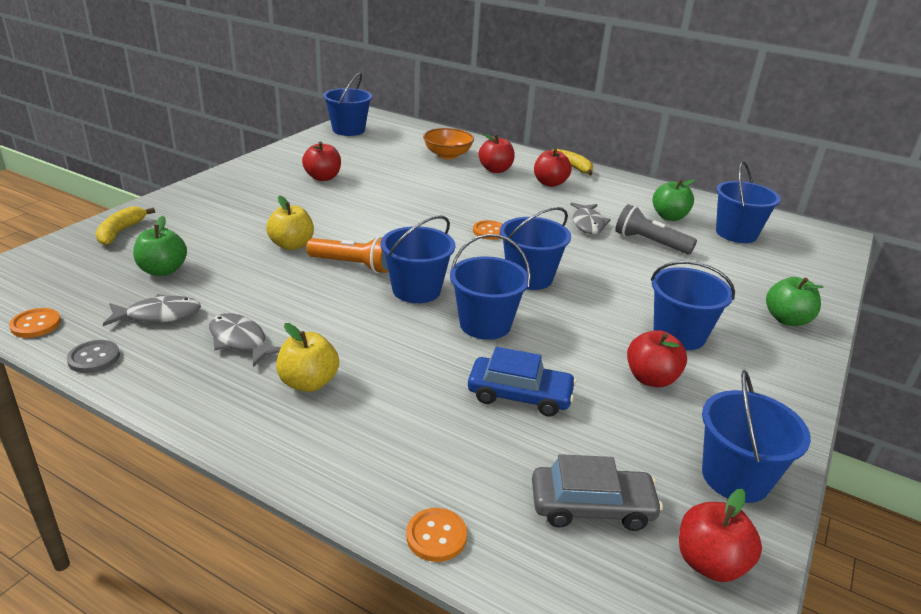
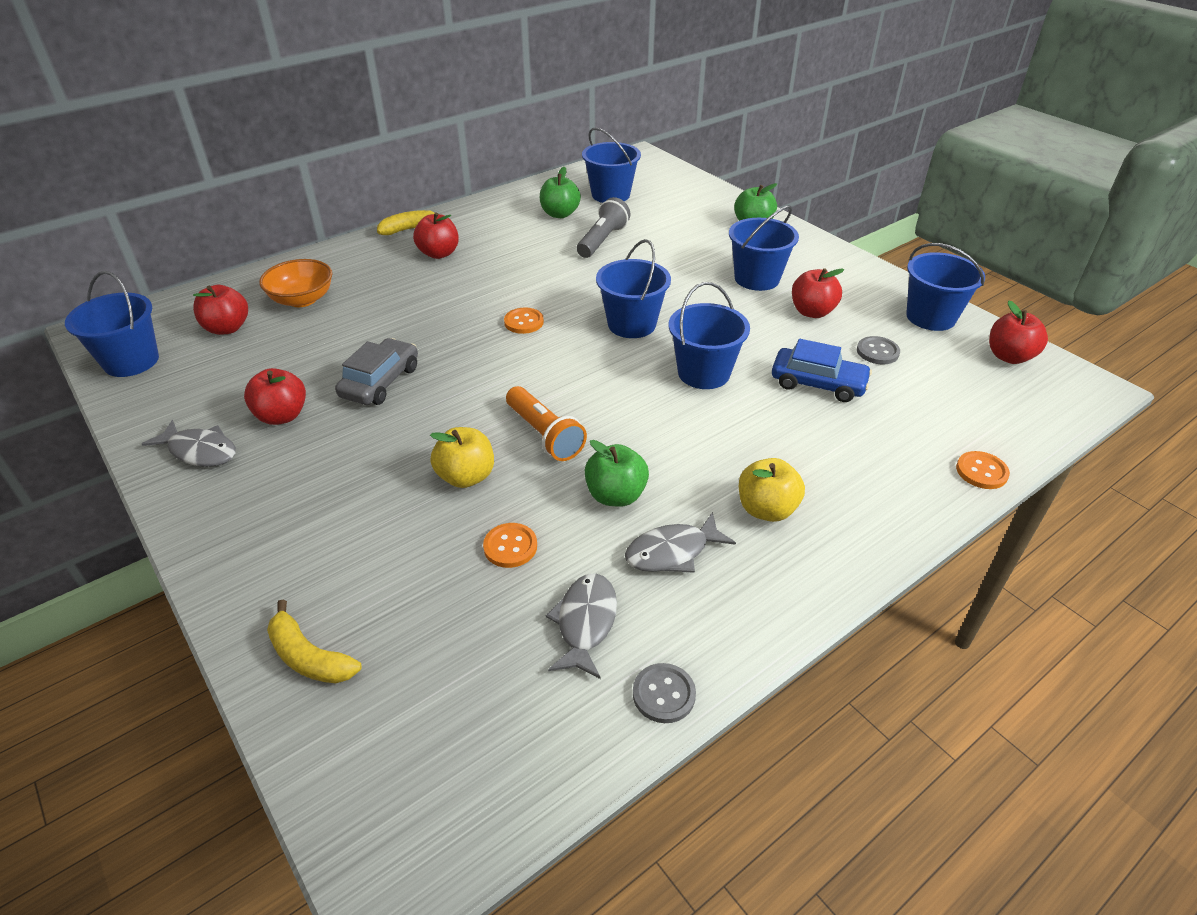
camera: 65 degrees left, 10 degrees up
orange button [9,308,61,338] -> orange button moved to [483,523,537,568]
green apple [133,216,187,276] -> green apple moved to [585,440,649,507]
orange flashlight [306,237,388,273] -> orange flashlight turned 105 degrees clockwise [506,386,587,461]
blue bucket [381,215,455,303] -> none
blue car [468,347,577,417] -> blue car turned 75 degrees clockwise [772,339,872,402]
red apple [479,133,515,173] -> red apple moved to [193,285,248,335]
grey car [532,454,663,531] -> grey car moved to [335,338,418,405]
grey fish [570,202,611,234] -> grey fish moved to [142,420,236,467]
grey flashlight [615,204,697,254] -> grey flashlight turned 150 degrees clockwise [577,197,631,258]
none -> grey button [857,336,900,365]

